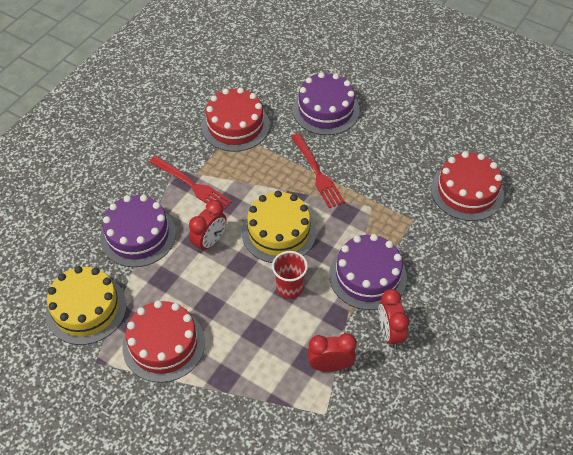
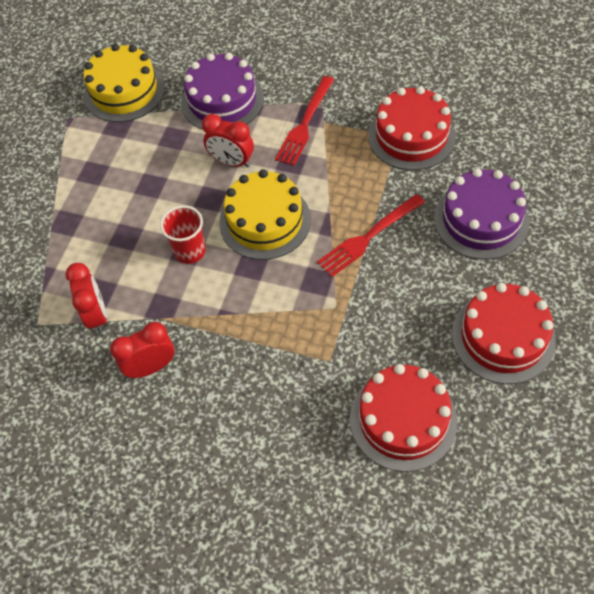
camera: 80 degrees right, 5 degrees up
red cake [123,300,205,383] -> red cake moved to [452,283,556,384]
purple cake [329,234,407,310] -> none

